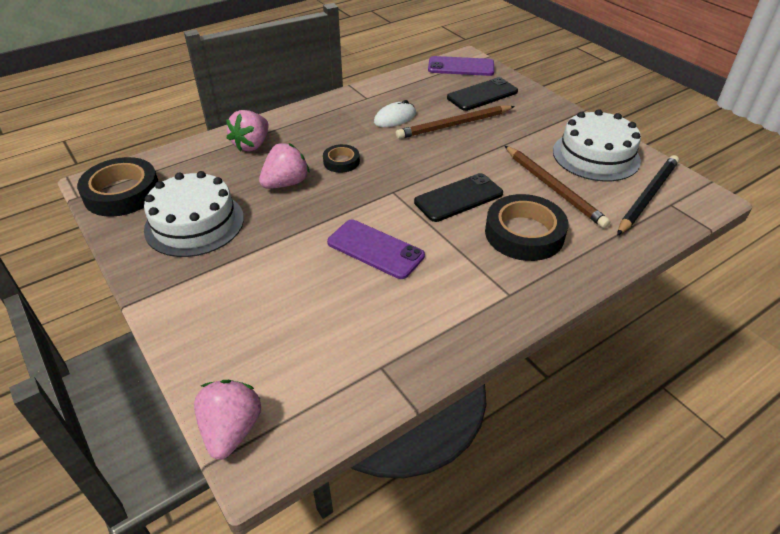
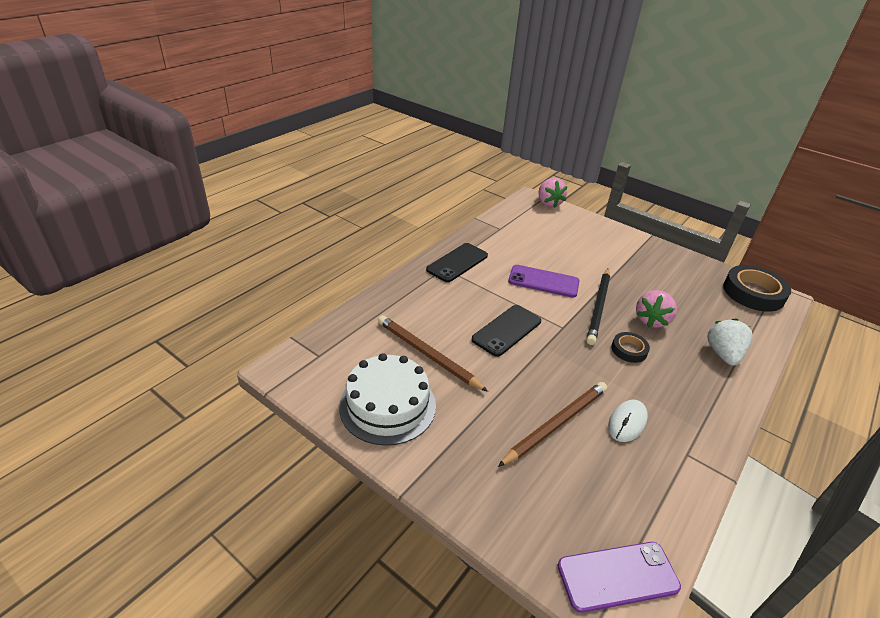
camera: 160 degrees right, 5 degrees down
white cake [144,171,244,257] -> none
pink strawberry [226,110,269,152] -> white strawberry [707,319,753,366]
black phone [447,77,518,111] -> black phone moved to [426,243,488,282]
black tape [485,194,568,261] -> none
black pencil [617,155,679,235] -> black pencil moved to [587,268,610,345]

